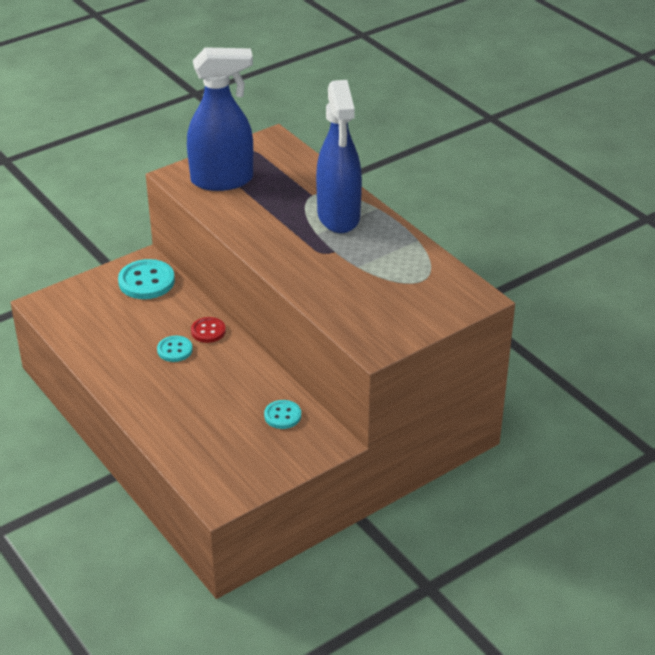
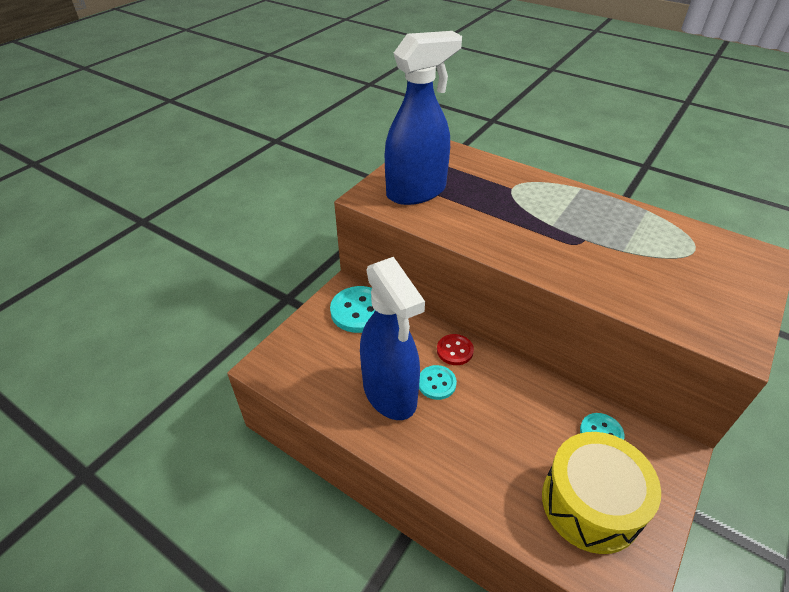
camera: 20 degrees left, 5 degrees up
blue spray bottle [316,80,362,233] -> blue spray bottle moved to [360,257,425,420]
none -> yellow drum [542,432,661,554]

